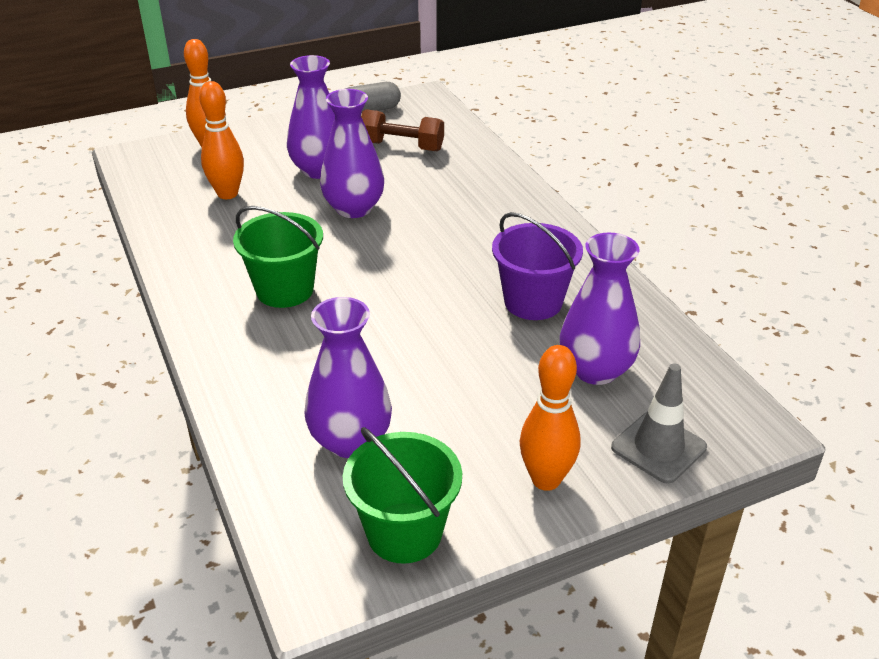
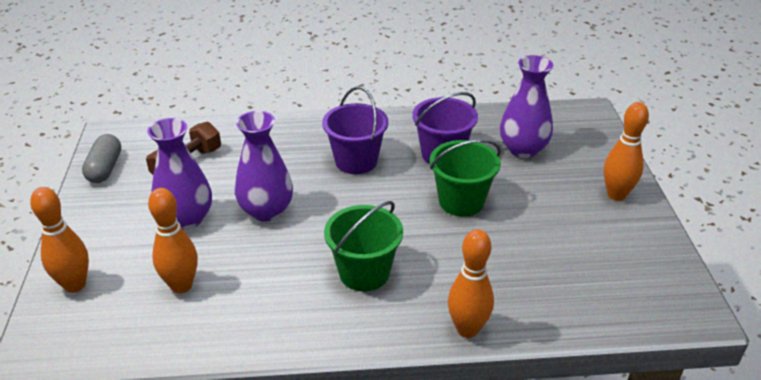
camera: 70 degrees left, 0 degrees up
purple vase [304,297,392,458] -> none
green bucket [343,427,462,564] -> green bucket moved to [430,139,501,217]
grey traffic cone [611,363,707,484] -> none
none -> purple bucket [322,86,388,174]
none -> orange bowling pin [448,229,494,338]

